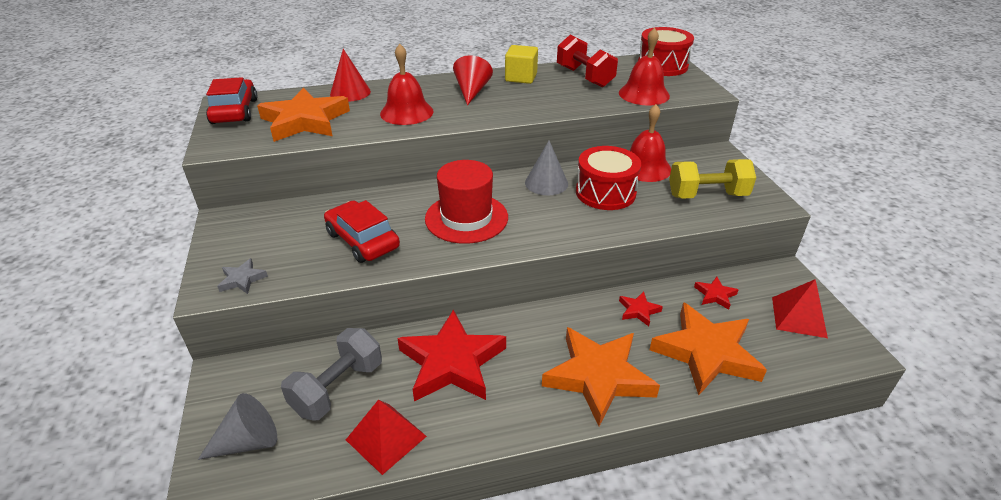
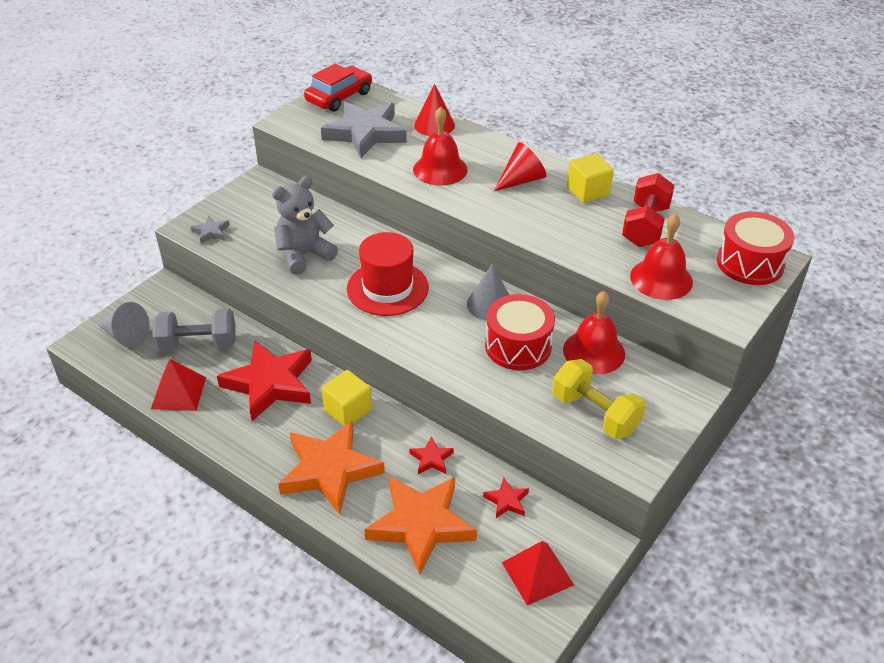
camera: 50 degrees right, 5 degrees up
orange star [257,88,350,142] -> grey star [321,101,407,158]
red car [324,200,400,263] -> grey teddy bear [272,176,338,275]
none -> yellow cube [322,370,372,426]

